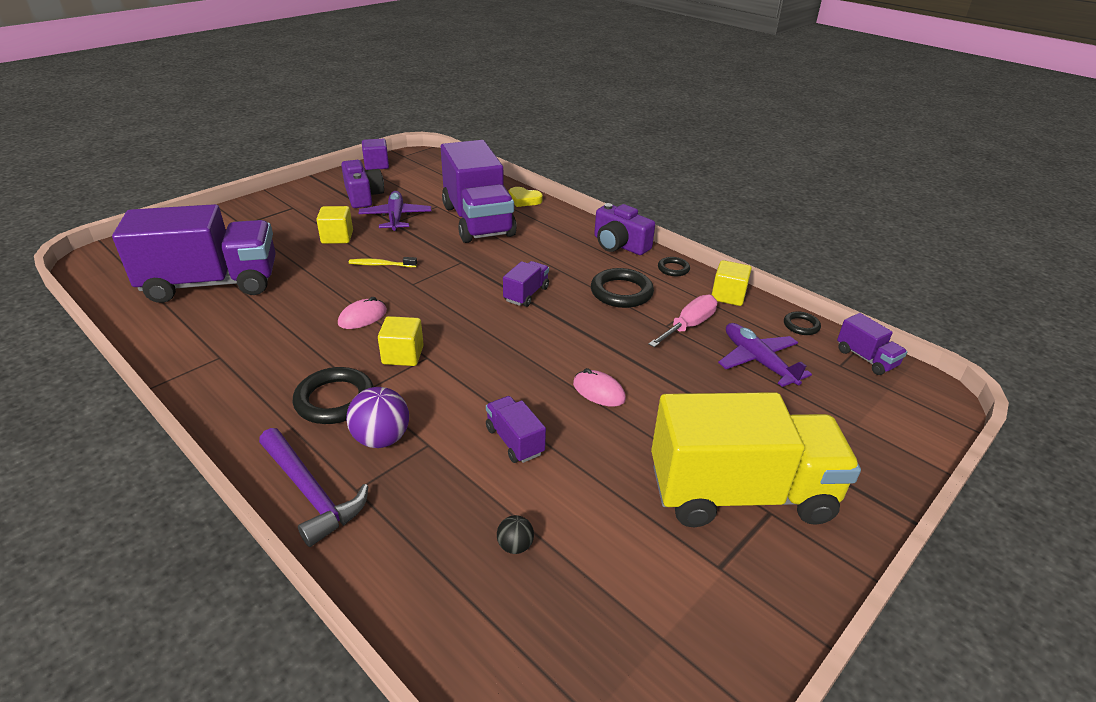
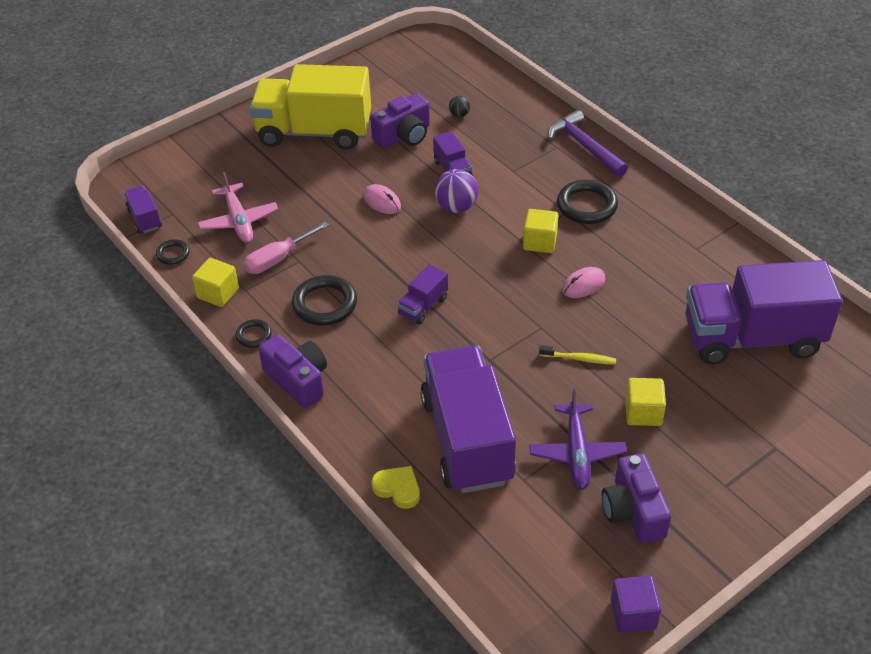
camera: 170 degrees left, 10 degrees up
purple ball [346,387,409,448] -> purple ball moved to [435,169,478,213]
purple plane [718,323,812,387] -> pink plane [198,172,278,243]
none -> purple camera [370,93,430,148]

